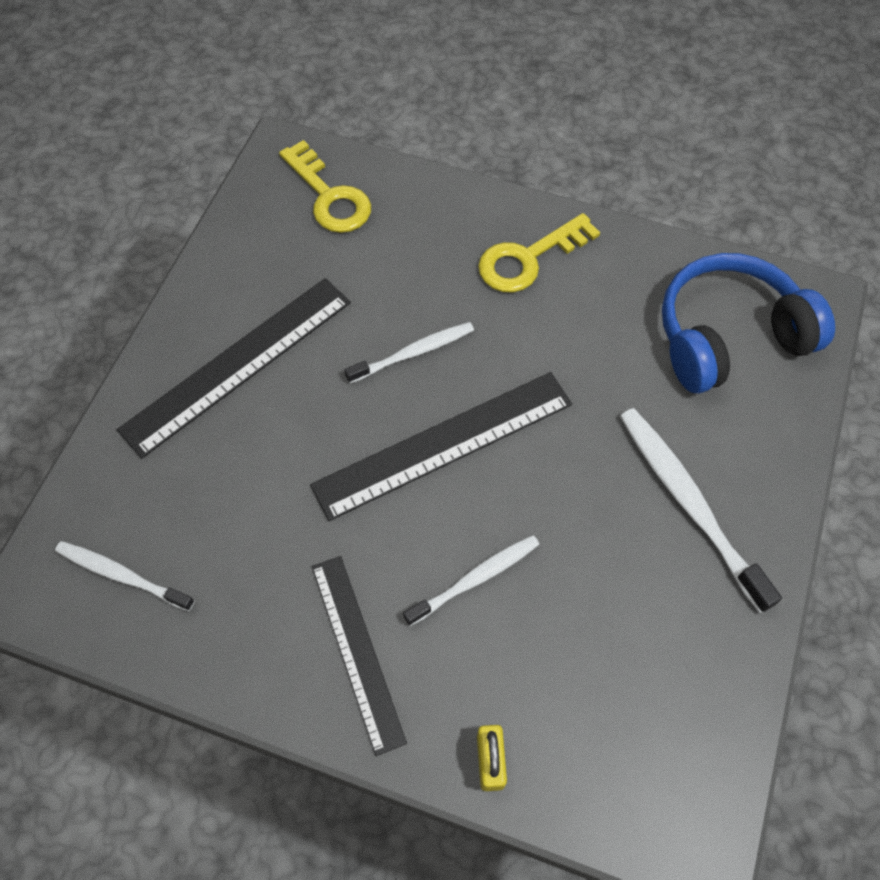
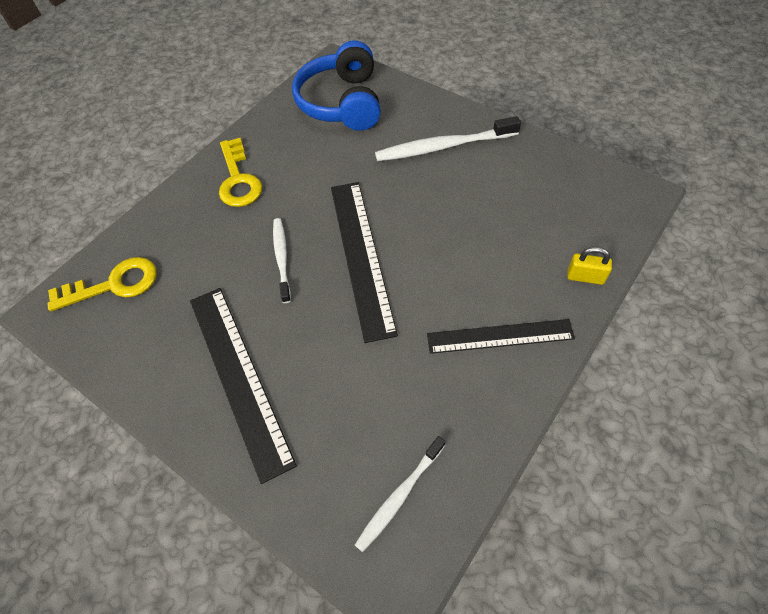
camera: 70 degrees left, 5 degrees down
white toothbrush [403,535,539,626] -> none

